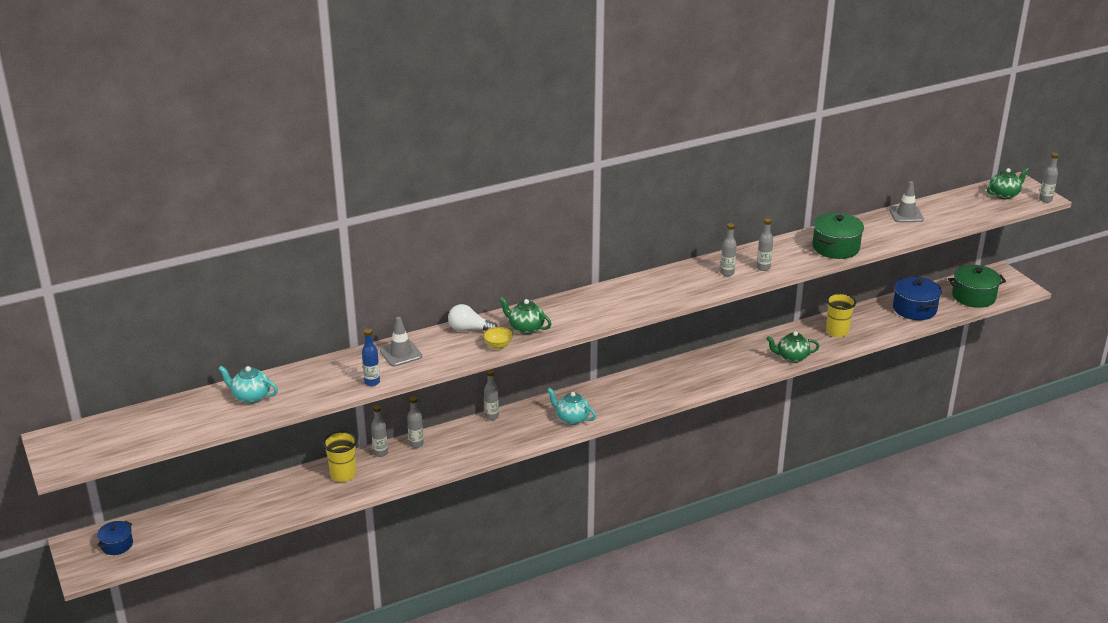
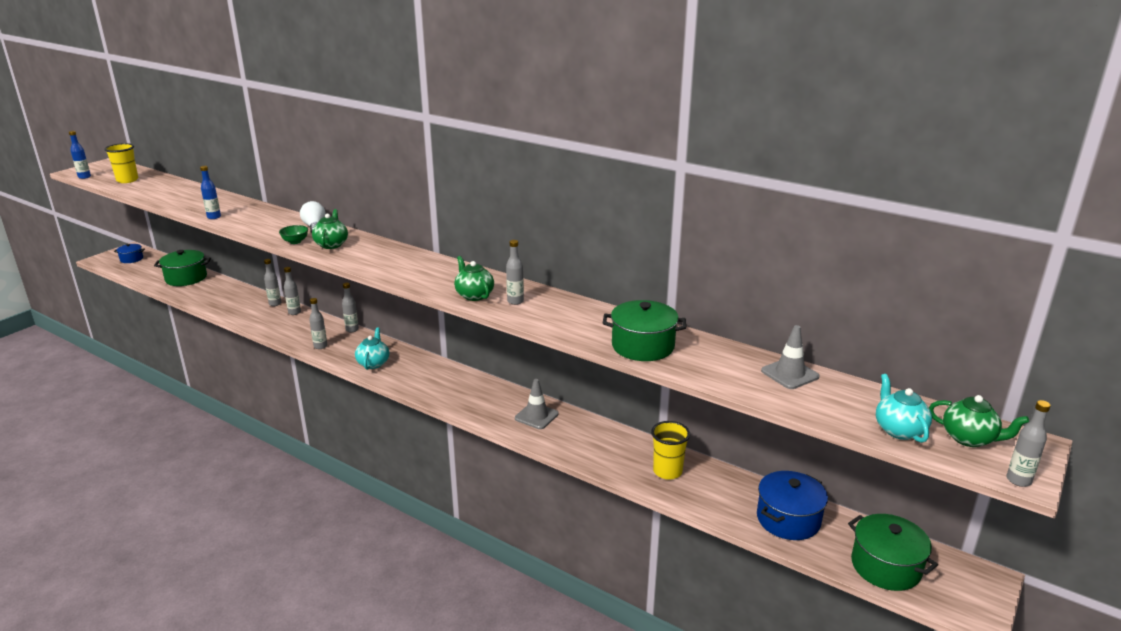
camera: 60 degrees right, 5 degrees down
turquoise teapot [218,366,278,404] -> turquoise teapot moved to [876,374,932,443]
yellow cup [323,431,357,482] -> yellow cup moved to [104,143,138,183]
grey traffic cone [380,317,422,367] -> grey traffic cone moved to [515,379,559,429]
yellow bowl [483,327,513,349] -> green bowl [279,225,308,244]
grey bottle [757,218,773,271] -> grey bottle moved to [309,298,327,349]
green teapot [766,331,820,363] -> green teapot moved to [454,256,494,301]
none -> blue bottle [69,131,91,179]
none -> green pot [154,250,211,286]

